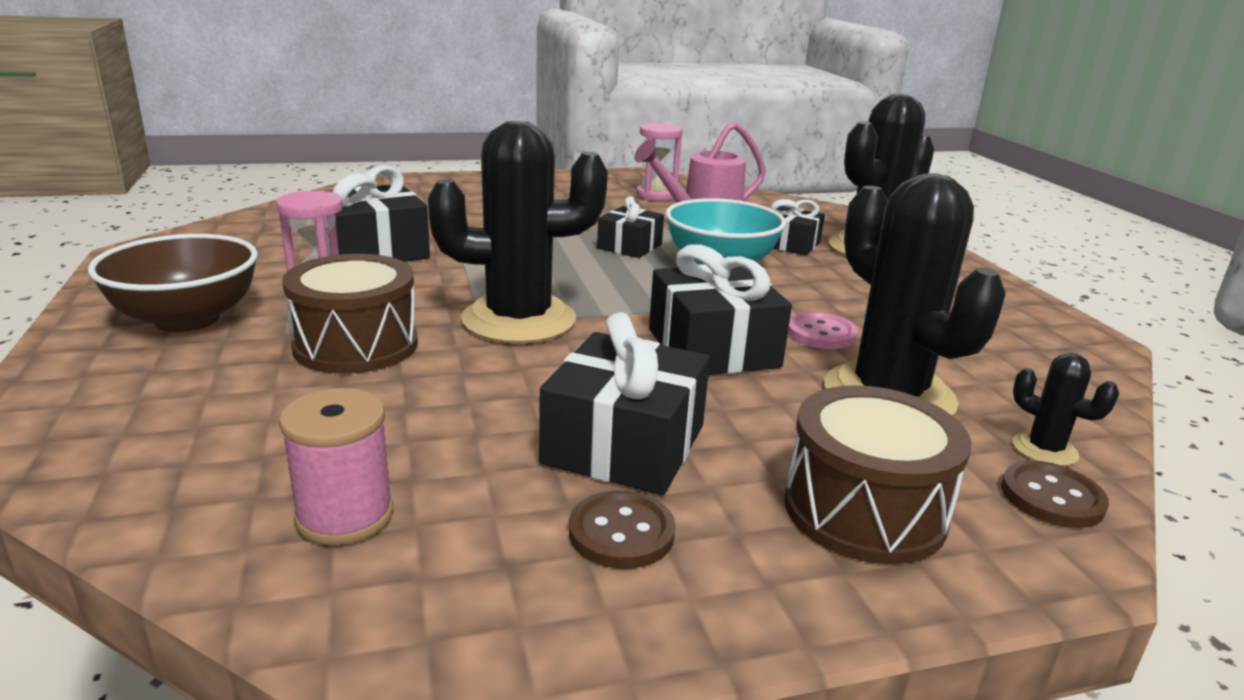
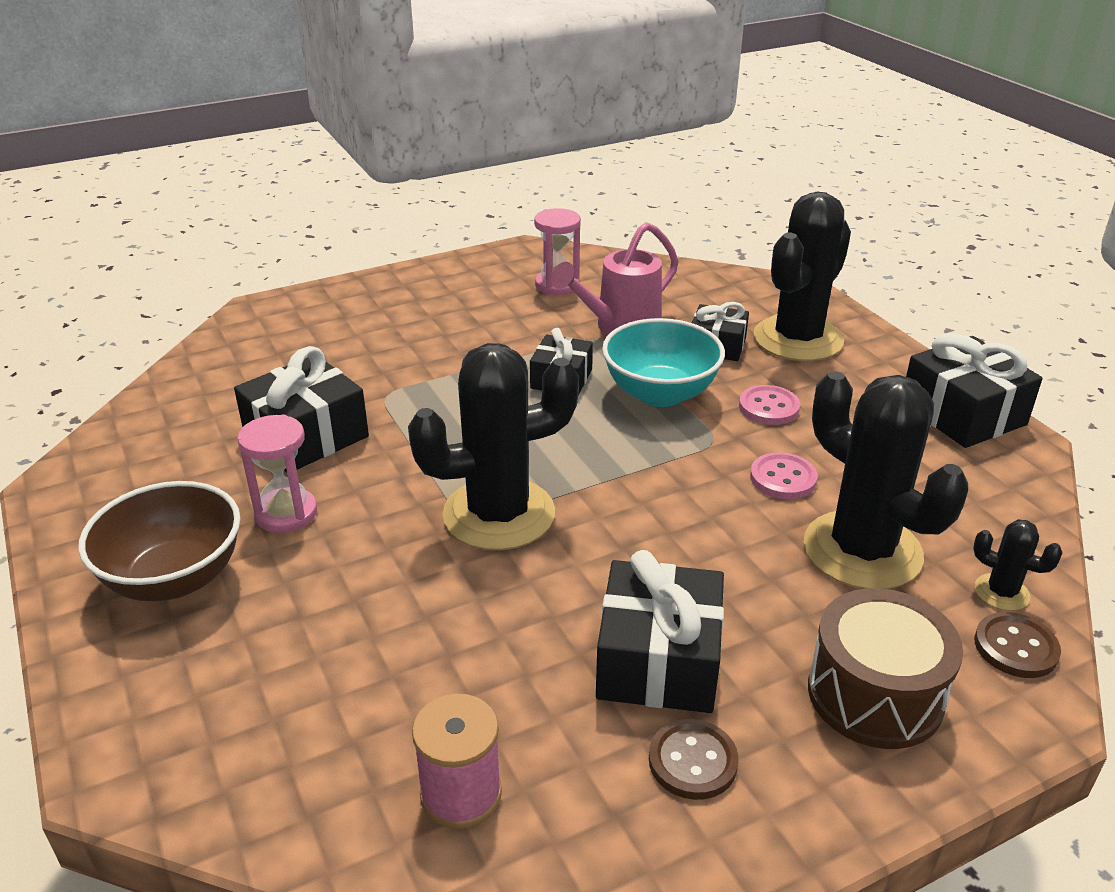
camera: 10 degrees left, 10 degrees up
brown drum [282,254,418,374] -> none
black gift [649,244,792,375] -> black gift moved to [906,333,1043,448]
none -> pink button [739,385,800,425]

